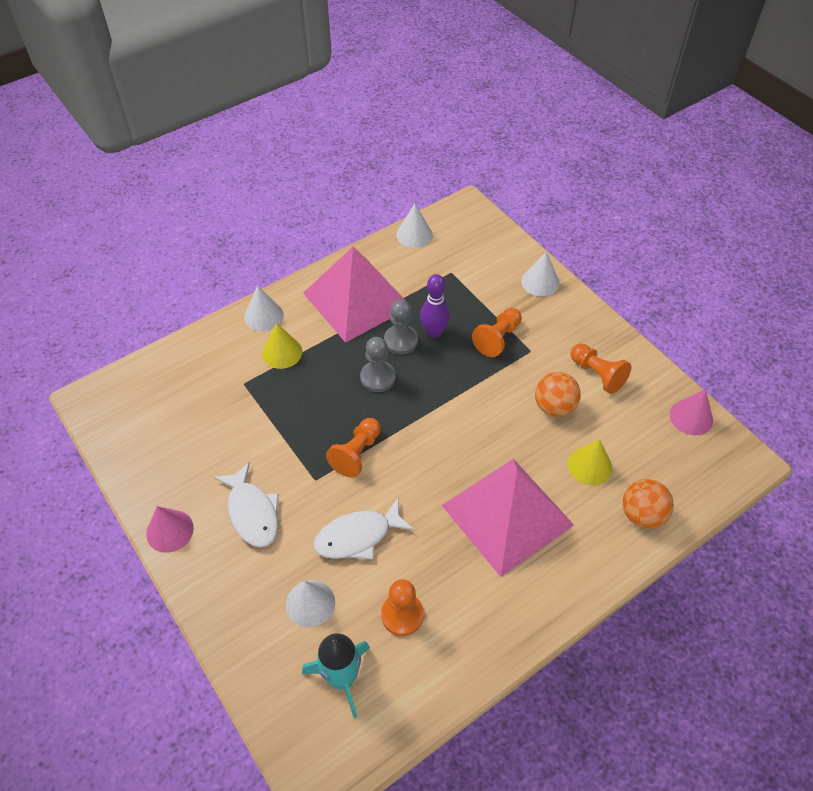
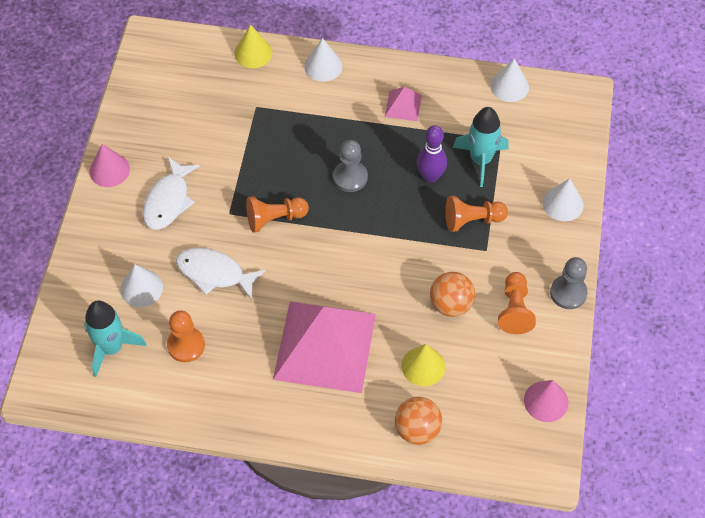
camera: 45 degrees right, 5 degrees up
yellow cone [262,323,302,369] -> yellow cone moved to [234,25,272,68]
pink pyramid [303,246,406,343] -> pink pyramid [385,87,422,121], size x0.41
grey pawn [384,299,418,355] -> grey pawn moved to [550,257,588,309]
none -> turquoise rocket [453,107,509,187]

